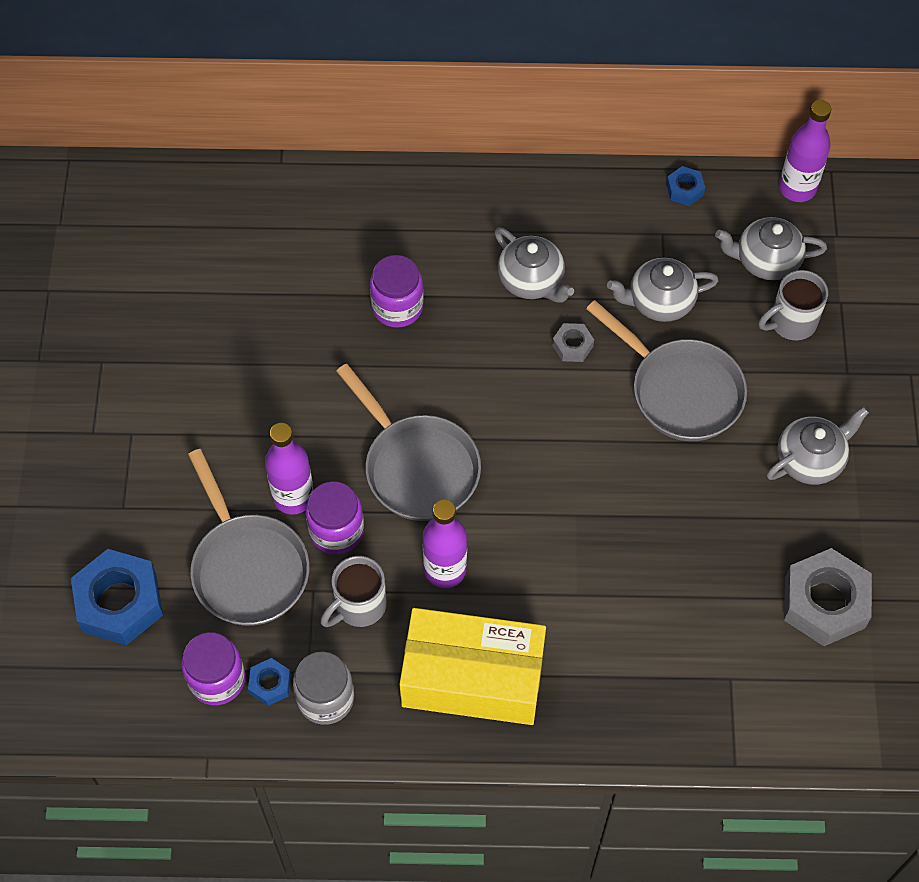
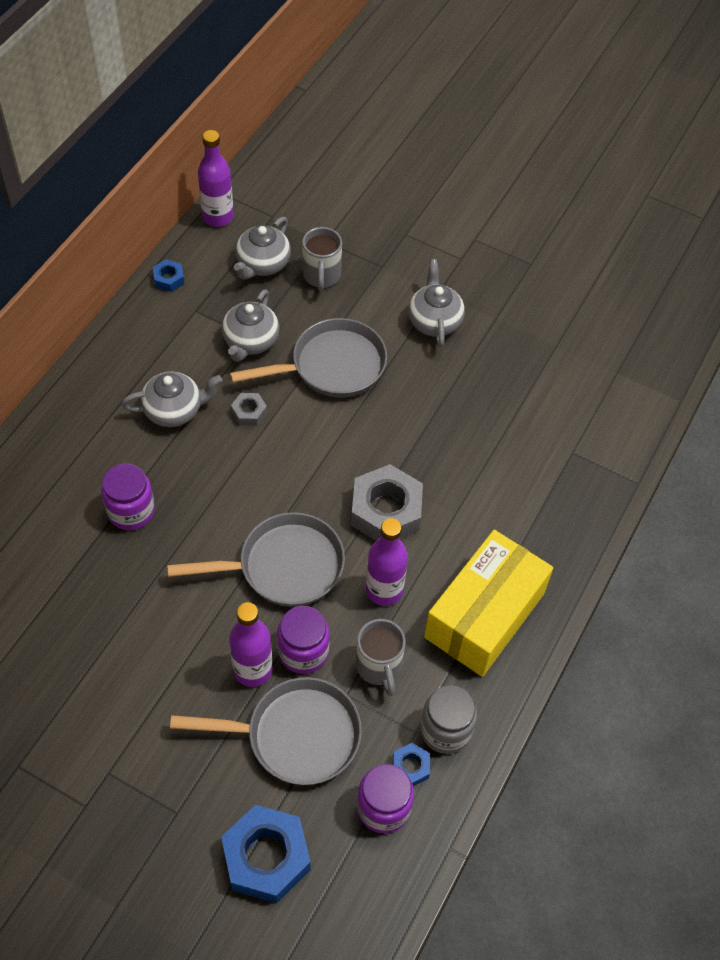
camera: 65 degrees left, 5 degrees down
grey nut [784,548,872,646] -> grey nut moved to [351,464,423,541]

